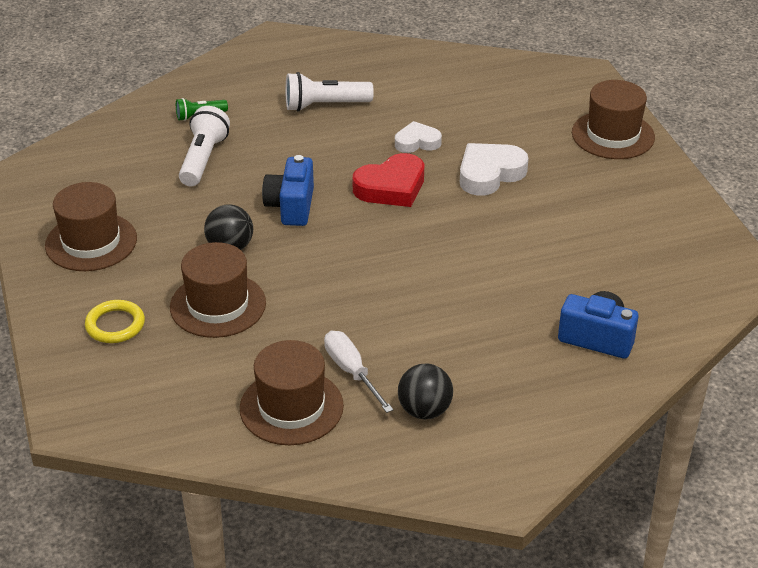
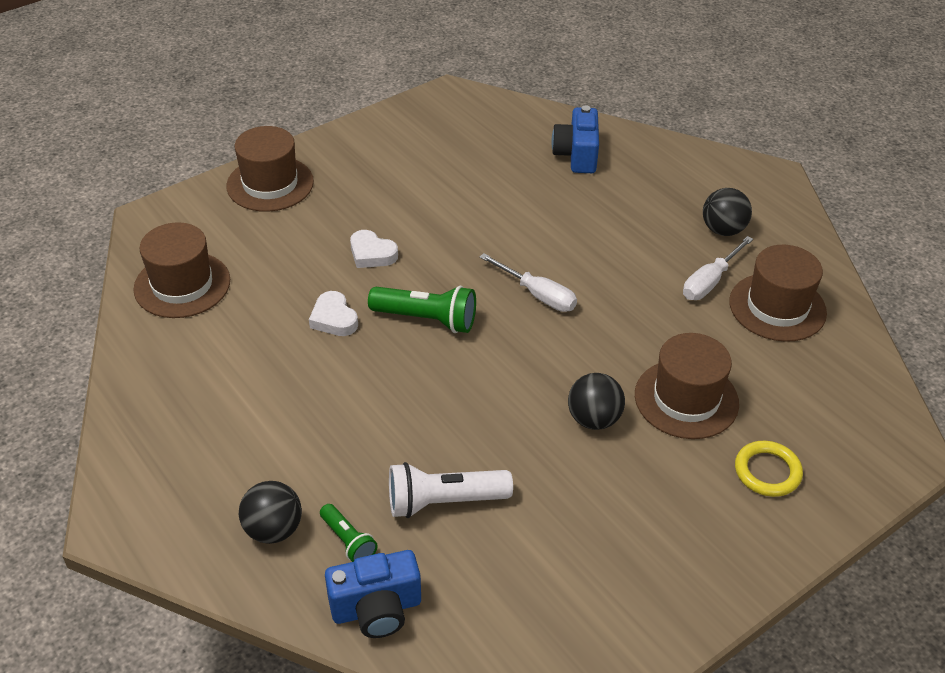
camera: 110 degrees left, 5 degrees up
brown hat [45,182,137,271] -> brown hat moved to [133,222,230,318]
blue camera [262,155,314,226] -> blue camera moved to [325,550,421,638]
white flashlight [285,72,374,112] -> none
red heart [352,153,424,207] -> green flashlight [368,286,476,333]
white heart [460,143,529,196] -> white heart [350,230,398,268], size x0.64
none -> black ball [239,481,302,544]
none -> white screwdriver [479,253,577,312]

